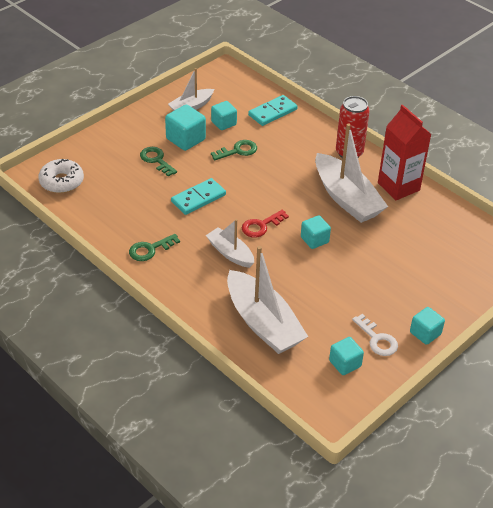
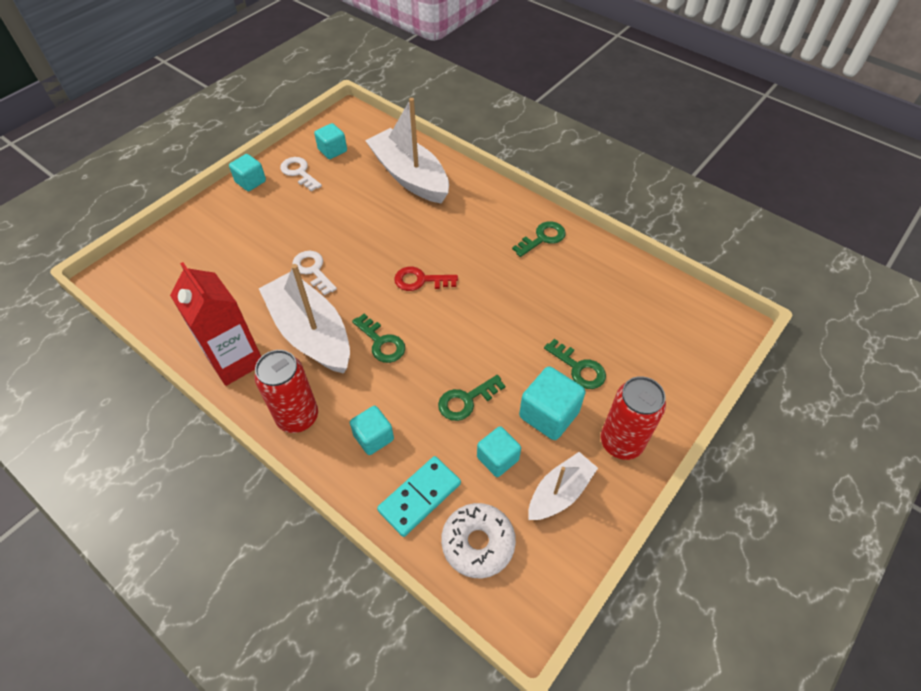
camera: 175 degrees right, 10 degrees up
white donut [38,159,84,193] -> white donut moved to [441,503,516,578]
turquoise domino [171,178,226,215] -> none
white boat [206,219,254,268] -> none
red key [242,210,289,238] -> red key turned 135 degrees counterclockwise [394,267,458,291]
turquoise cube [301,215,331,249] -> turquoise cube moved to [350,406,394,455]
none -> white key [292,251,337,295]
none -> green key [352,314,405,363]
none -> red can [601,376,666,460]

